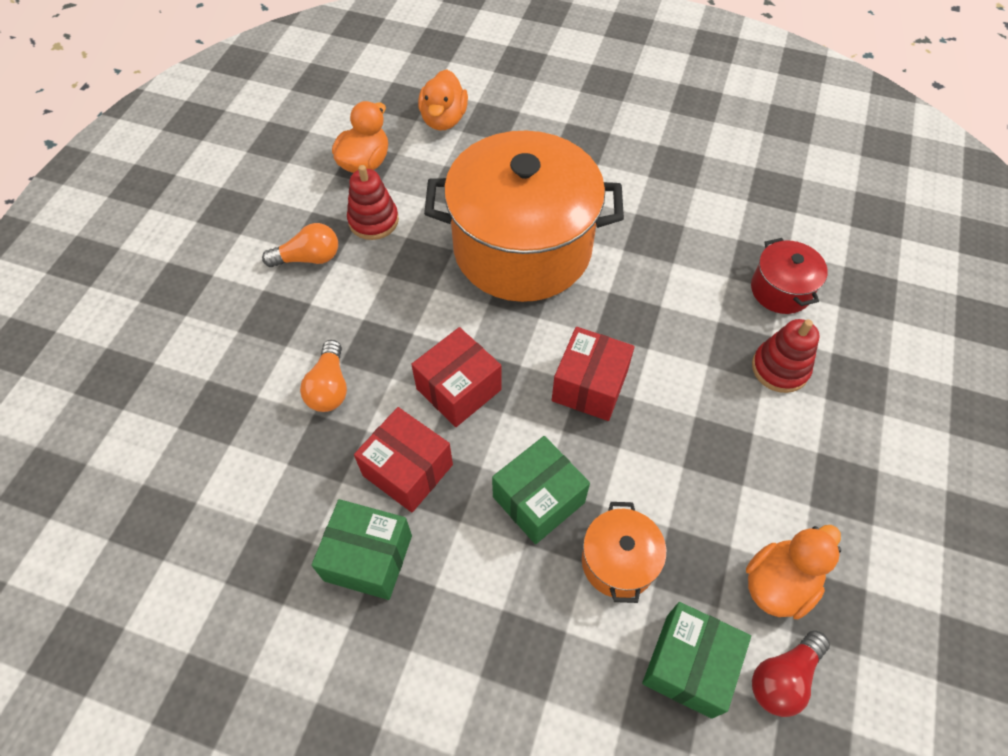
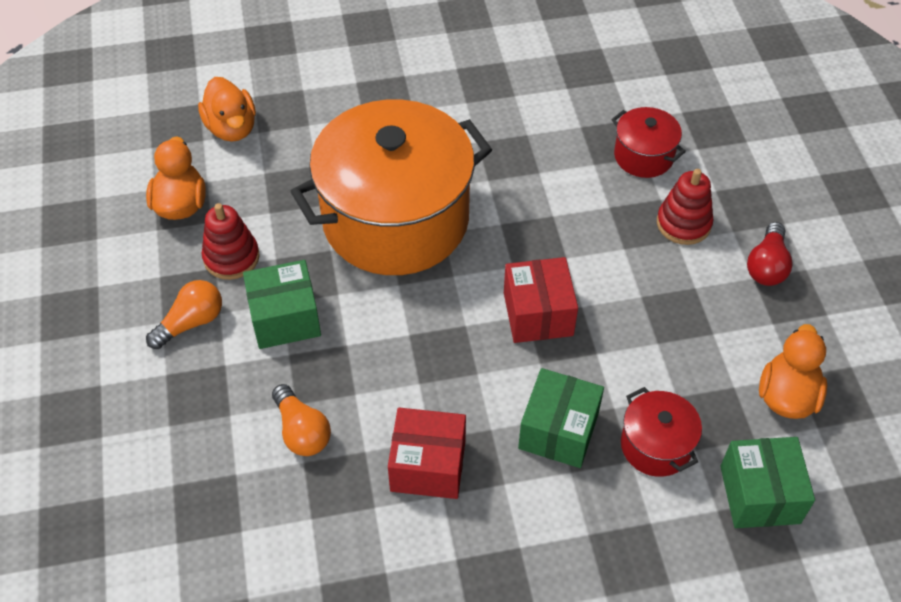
camera: 30 degrees left, 5 degrees down
green box [311,499,412,600] -> green box moved to [243,260,321,349]
red box [411,327,502,427] -> none
orange pot [582,502,667,603] -> red pot [621,387,702,477]
red light bulb [752,630,830,717] -> red light bulb moved to [747,222,793,286]

